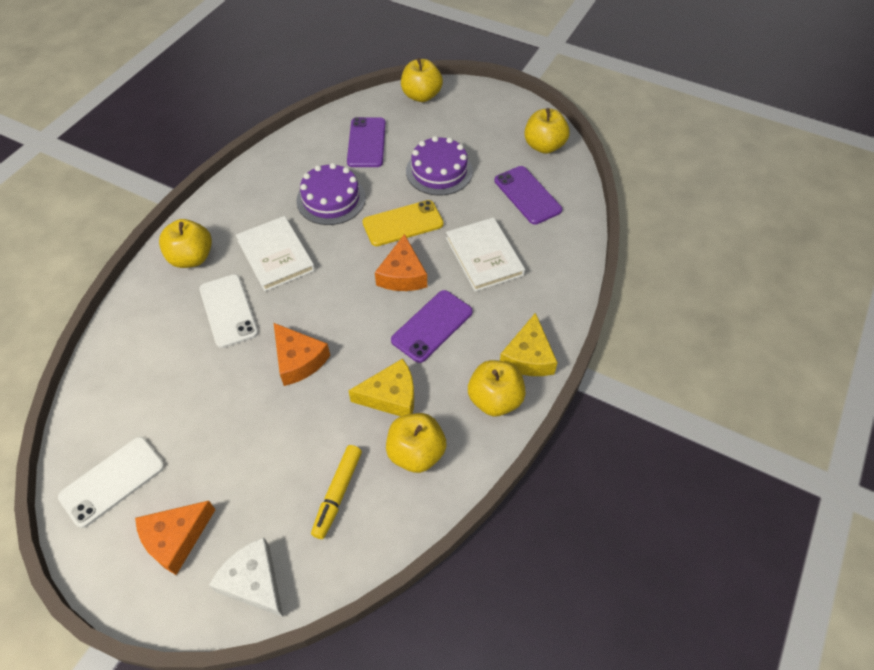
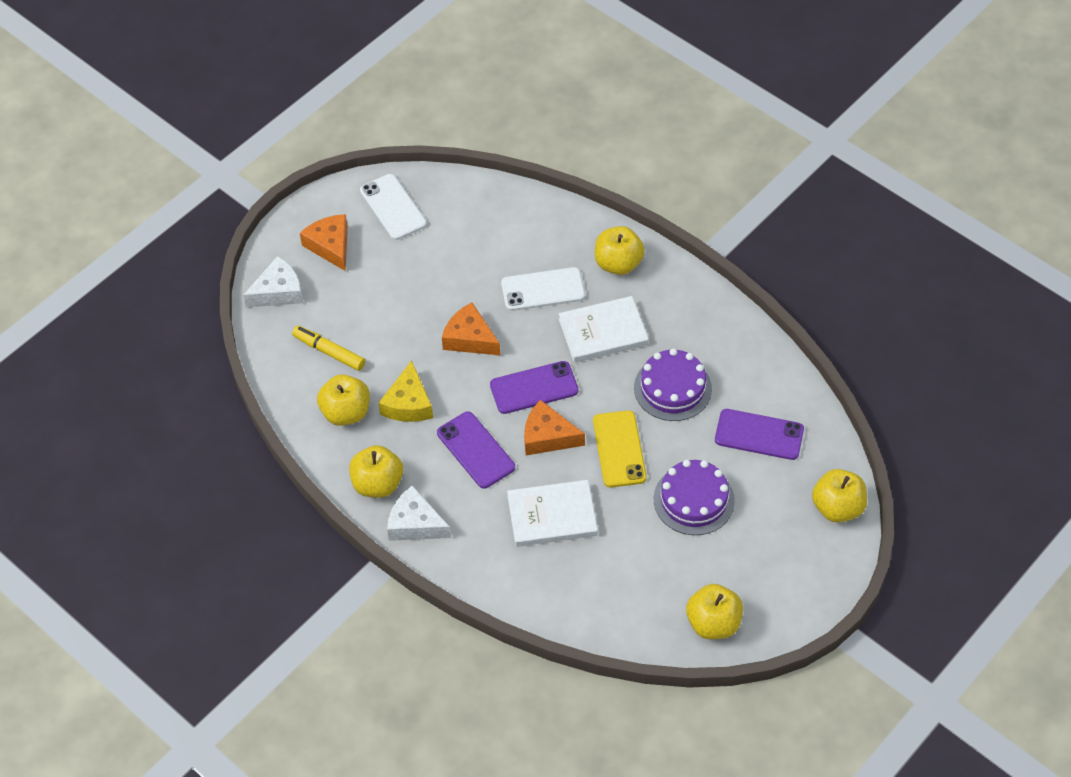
camera: 105 degrees right, 0 degrees up
orange cheese [274,323,330,386] -> orange cheese turned 60 degrees clockwise [442,302,500,355]
purple phone [494,166,562,225] -> purple phone moved to [490,361,579,414]
yellow cheese [500,313,558,376] -> white cheese [387,486,451,541]

